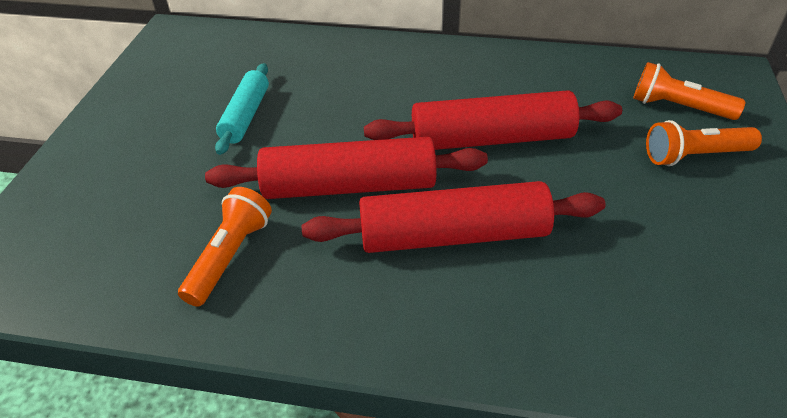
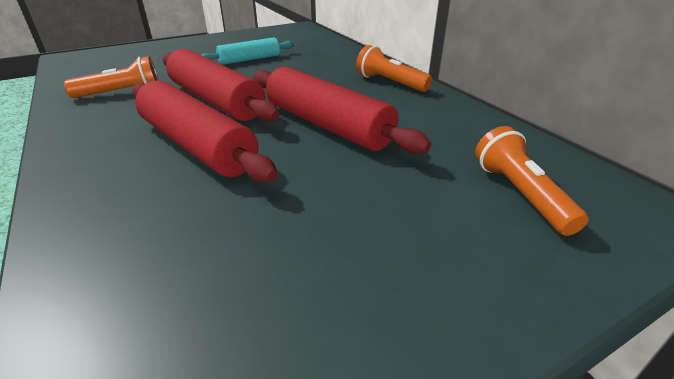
camera: 50 degrees right, 10 degrees down
orange flashlight [646,120,762,166] -> orange flashlight moved to [356,45,432,92]

